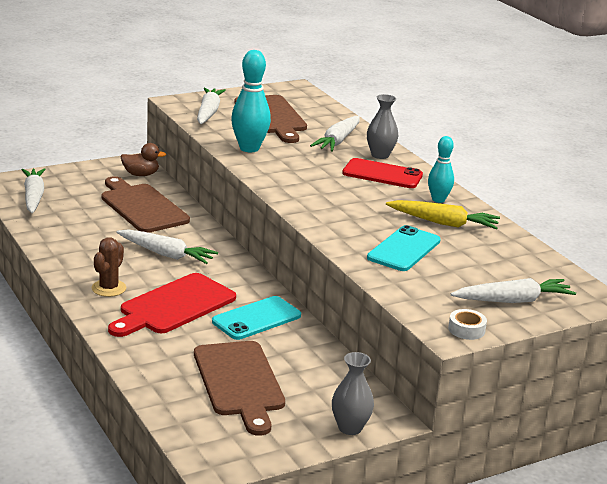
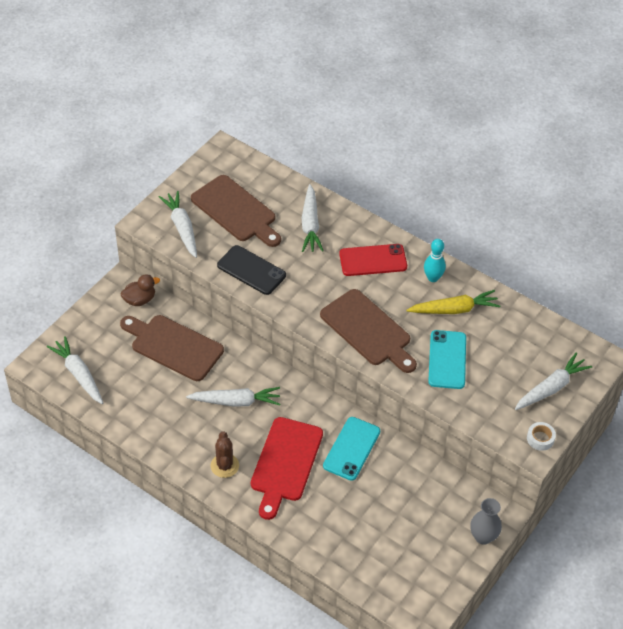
camera: 25 degrees left, 25 degrees up
brown cutting board [194,341,285,436] -> brown cutting board moved to [320,289,417,373]
turquoise bowling pin [231,50,271,152] -> black phone [217,245,286,295]
grey vase [367,94,398,159] -> none

